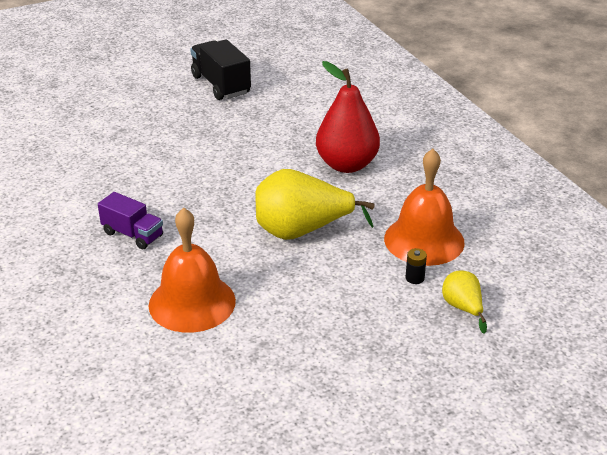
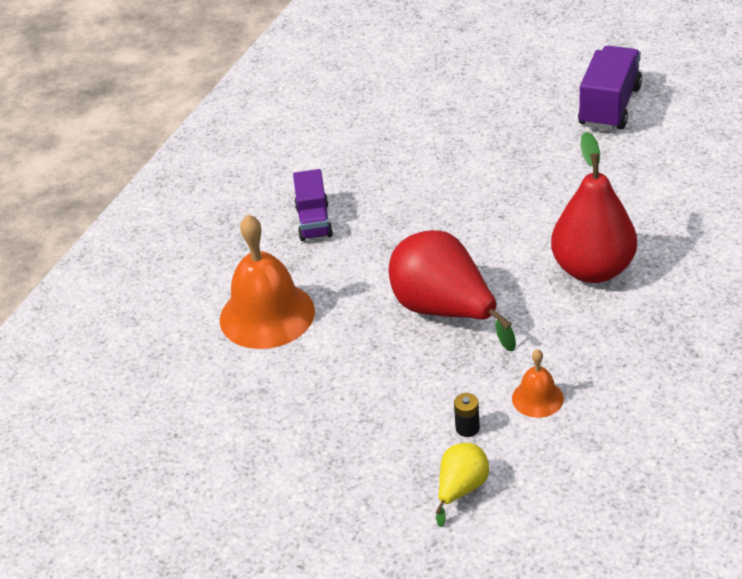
camera: 55 degrees right, 5 degrees up
black truck [190,39,251,100] -> purple truck [578,46,642,130]
yellow pear [255,169,374,240] -> red pear [389,230,516,351]
orange bell [384,149,465,266] -> orange bell [512,349,564,418], size x0.49

